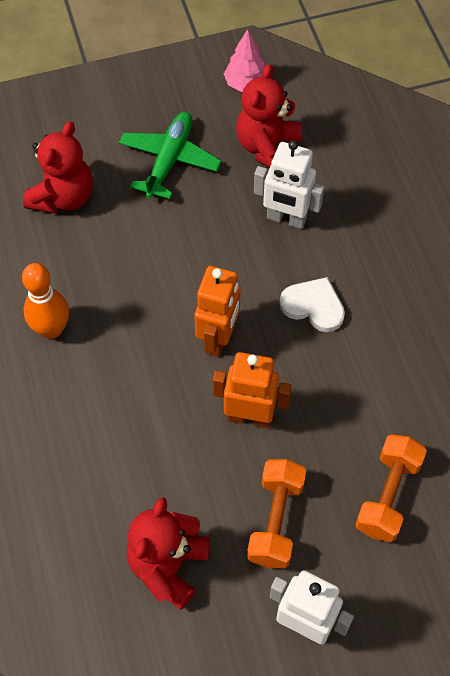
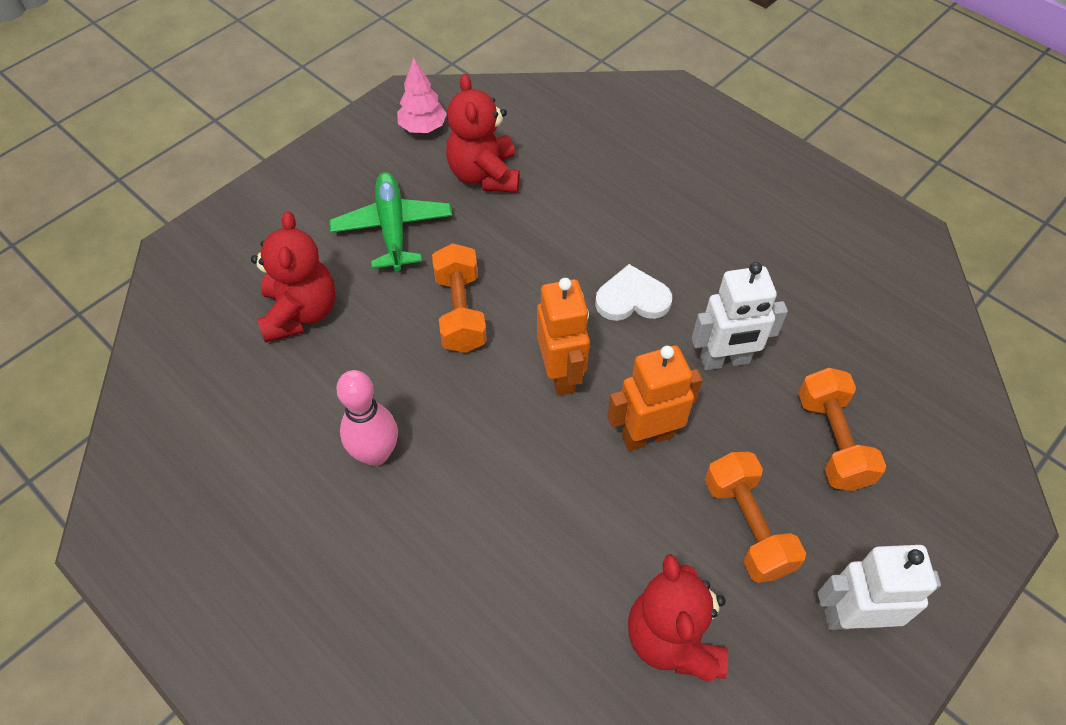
camera: 30 degrees left, 5 degrees down
orange bowling pin [22,263,69,339] -> pink bowling pin [336,370,398,466]
white robot [254,140,325,229] -> white robot moved to [692,262,788,370]
none -> orange dumbbell [432,243,487,353]

